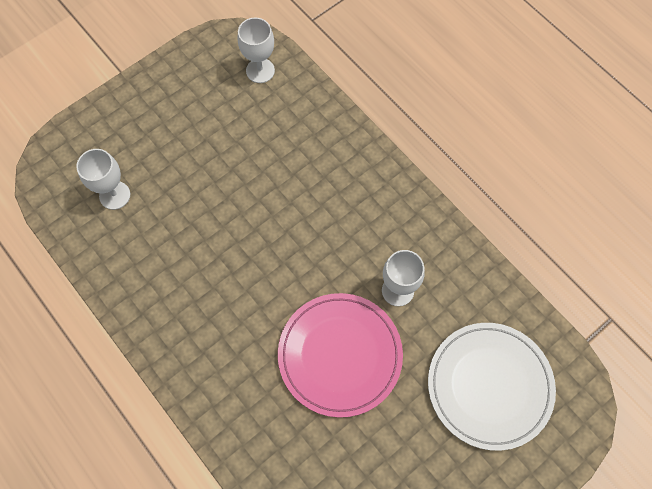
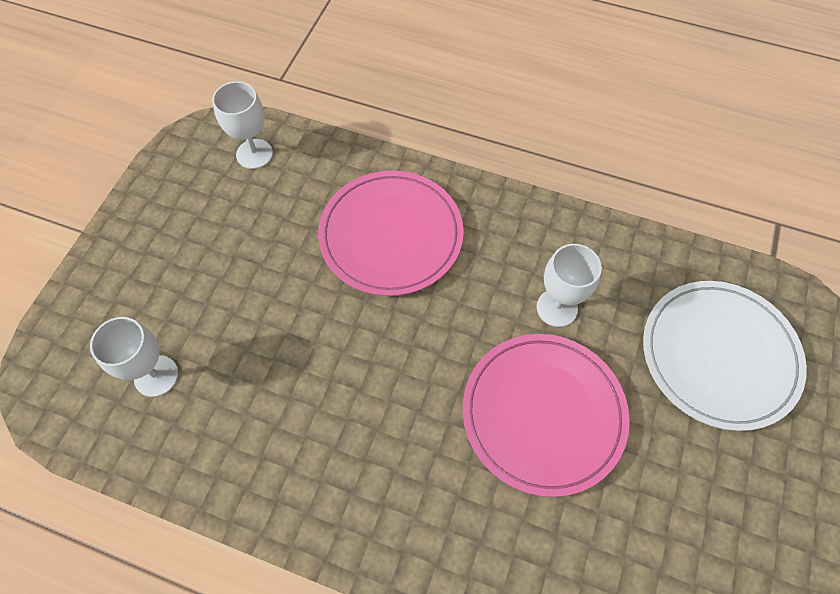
camera: 30 degrees left, 5 degrees down
none -> pink plate [318,171,464,296]

